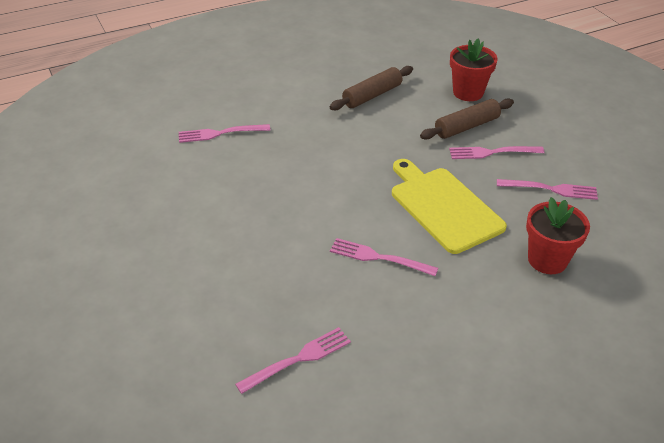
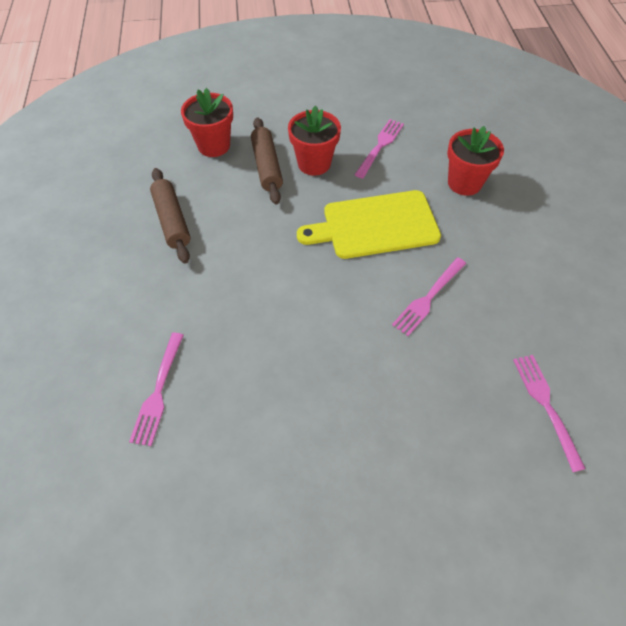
camera: 70 degrees left, 15 degrees up
pink fork [449,146,544,159] -> red flower pot [288,106,341,176]

